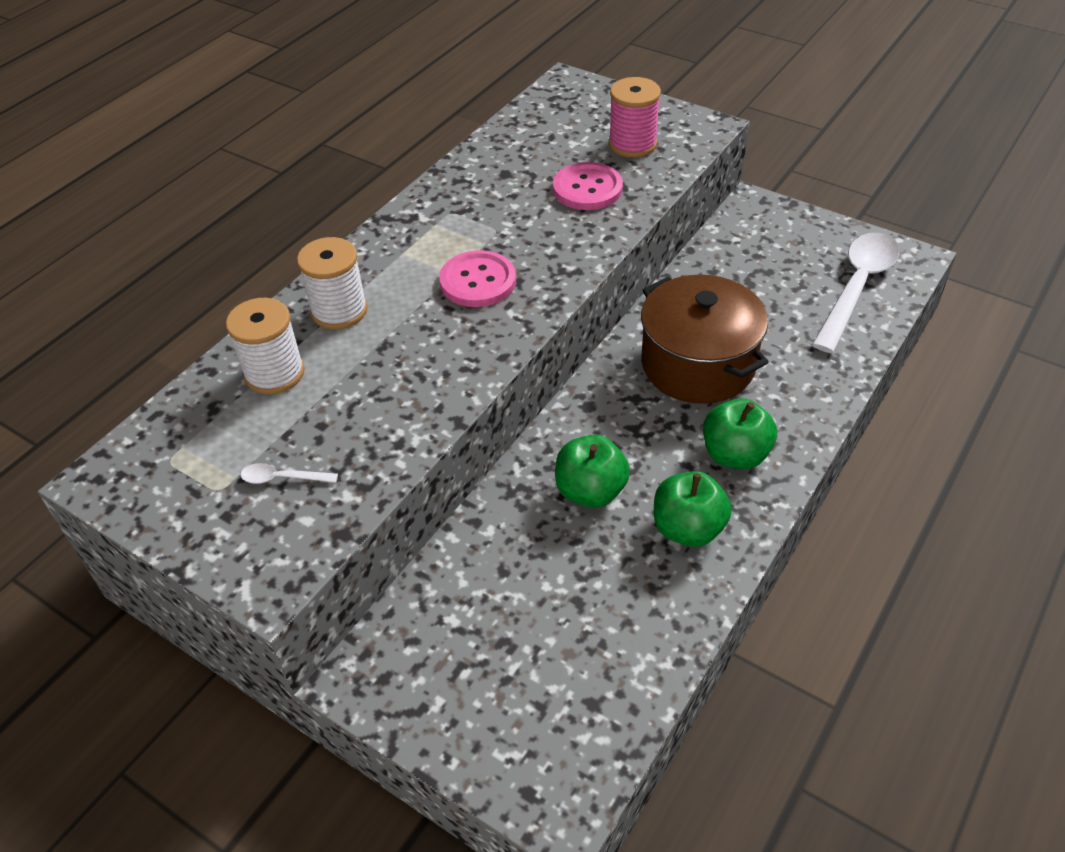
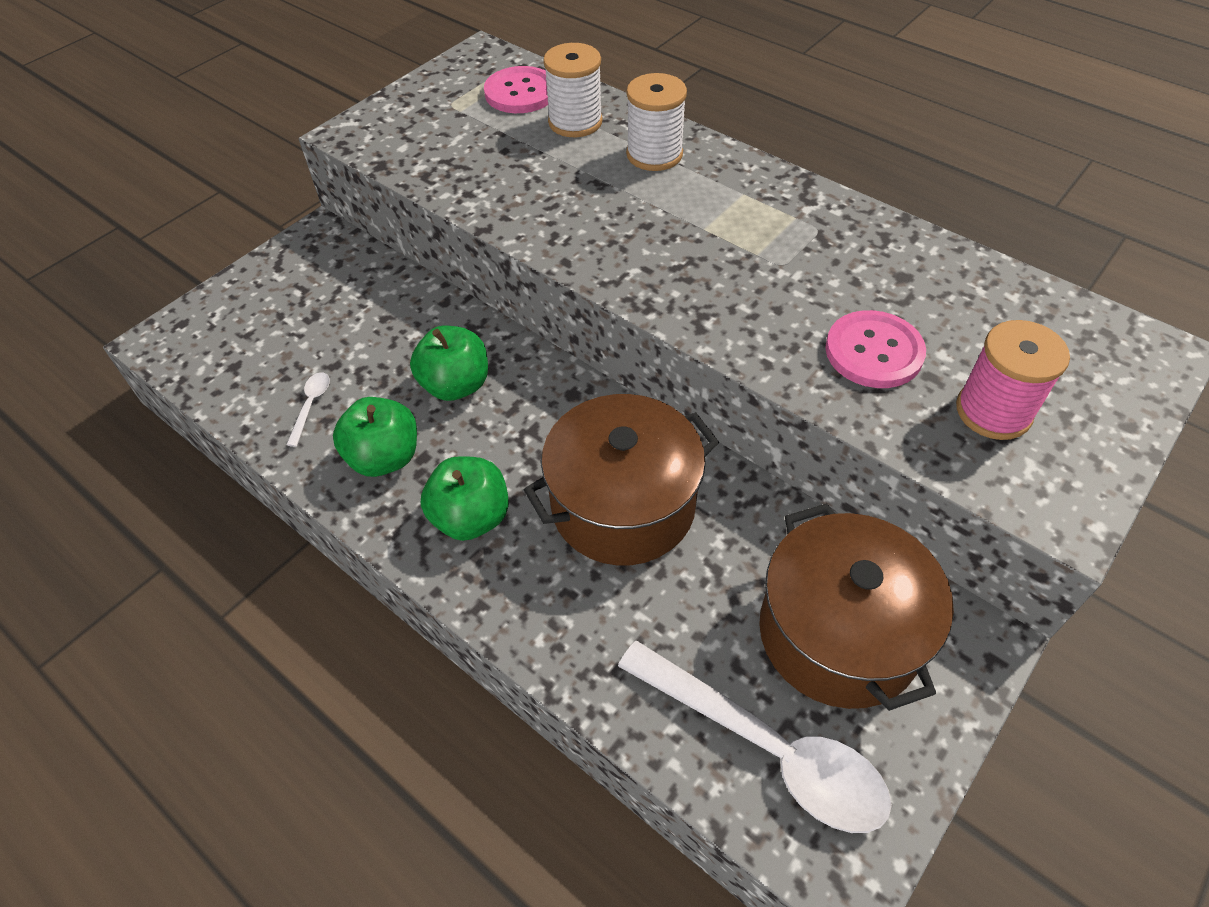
camera: 95 degrees right, 5 degrees up
white spoon [240,463,338,484] -> white spoon moved to [286,372,330,447]
pink button [439,250,516,307] -> pink button moved to [484,66,548,113]
none -> brown pot [759,503,954,711]

